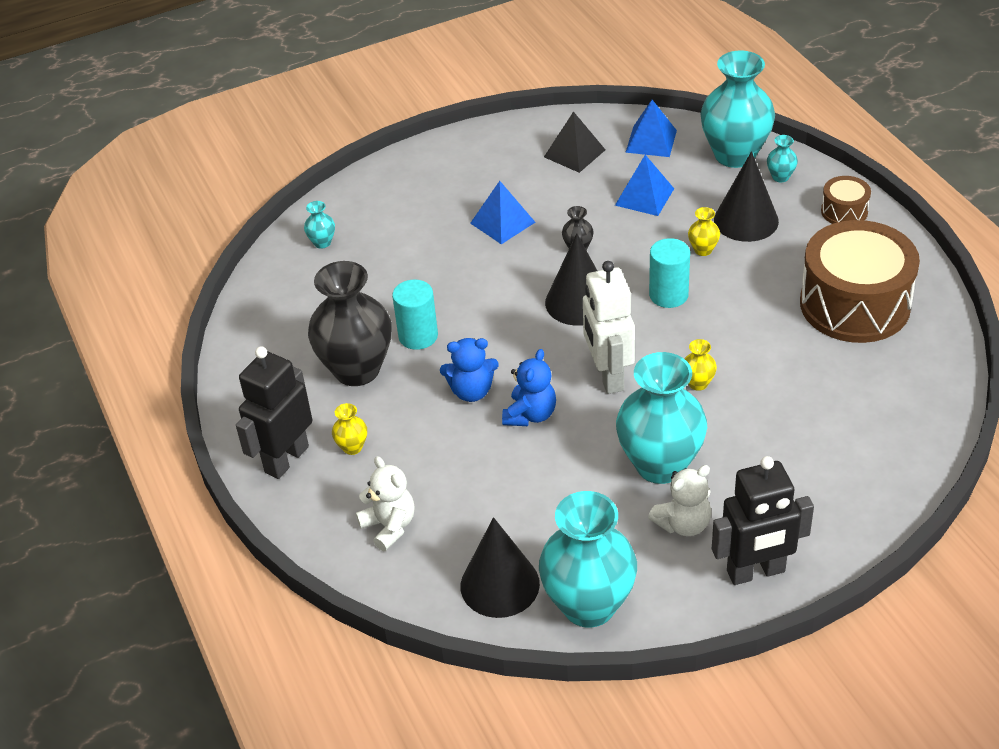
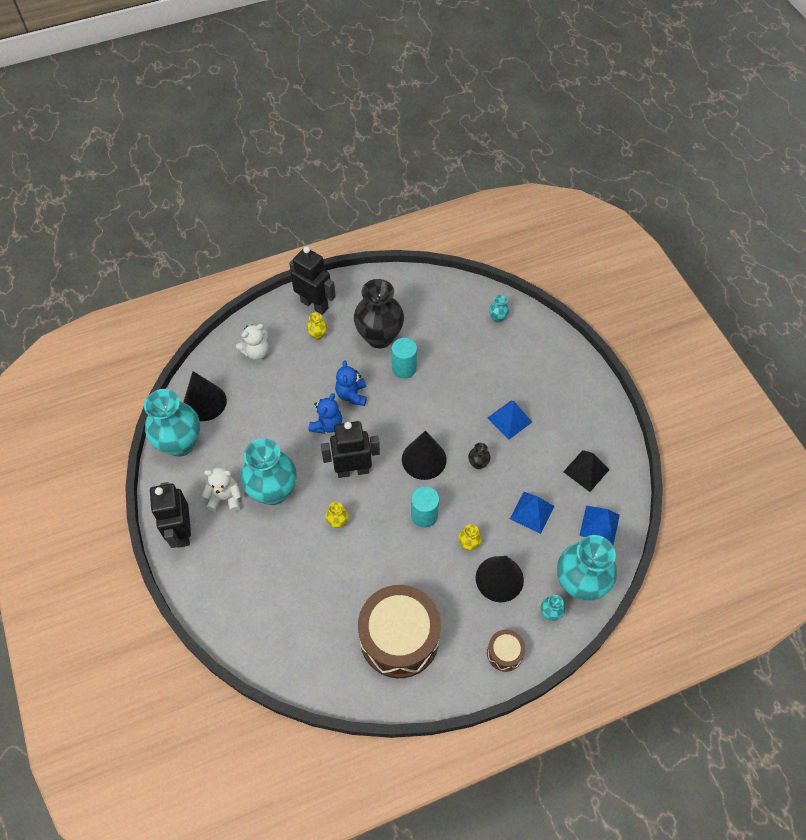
camera: 90 degrees right, 15 degrees up
blue teddy bear [502,349,556,426] -> blue teddy bear turned 90 degrees counterclockwise [309,393,342,434]
white robot [583,261,635,394] -> black robot [321,421,380,478]
white teddy bear [648,465,711,536] -> white teddy bear turned 120 degrees clockwise [202,467,242,512]

